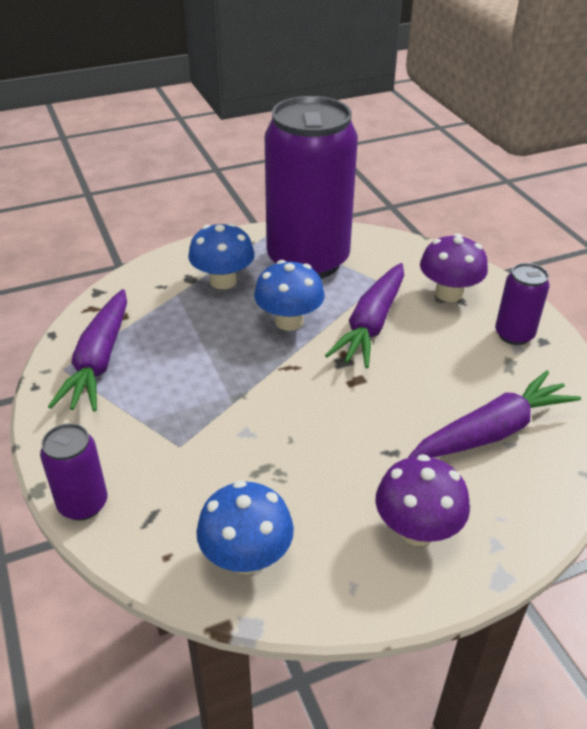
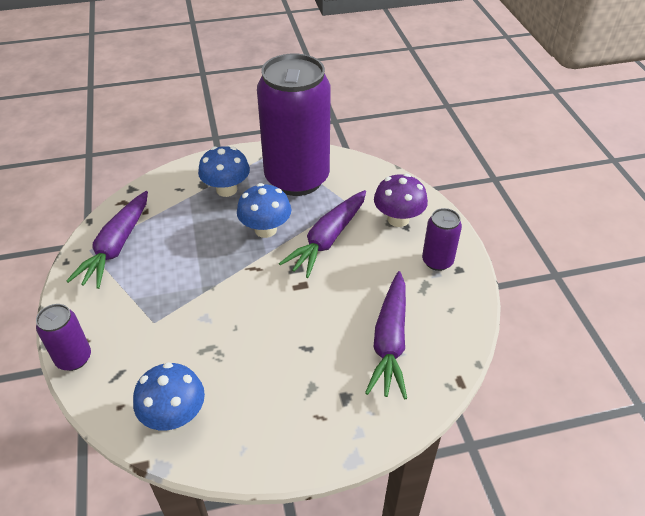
camera: 10 degrees right, 5 degrees up
purple mushroom [375,454,470,546] -> none
purple carrot [408,371,581,458] -> purple carrot turned 120 degrees clockwise [365,271,407,399]

